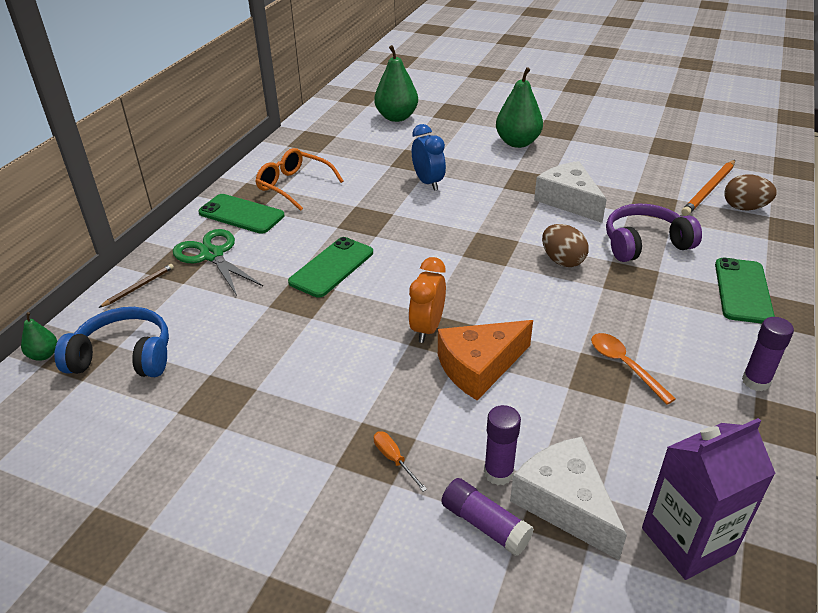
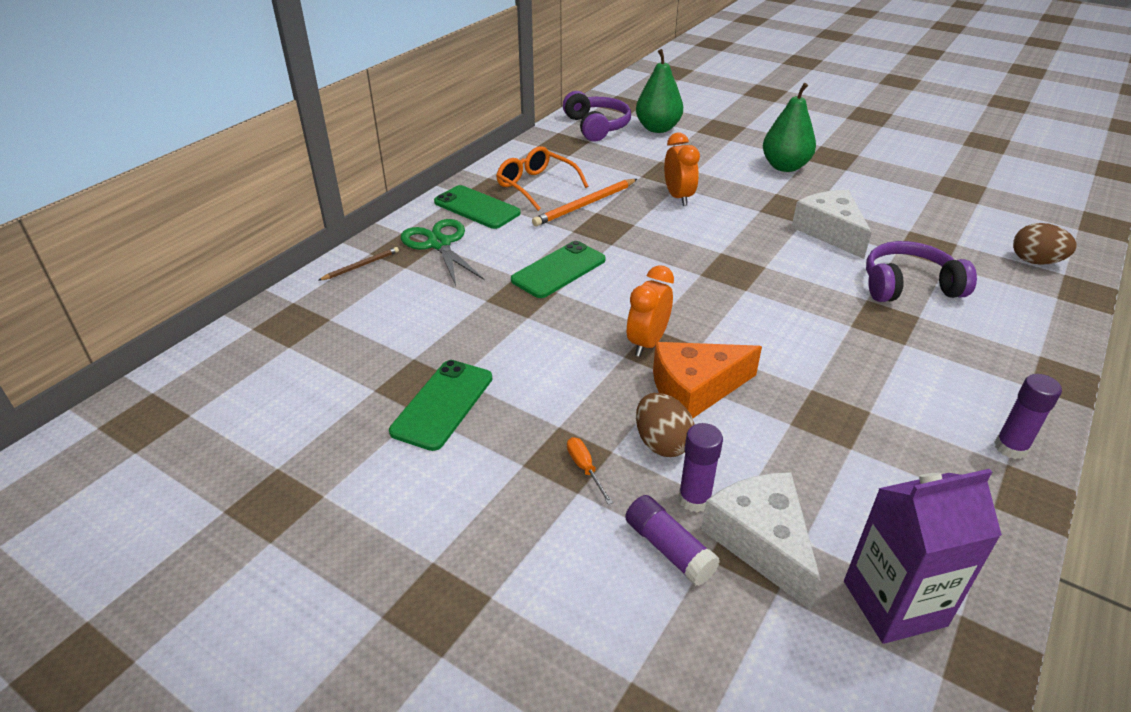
camera: 10 degrees right, 0 degrees up
green pear [21,312,57,361] -> none
blue headphones [54,307,169,377] -> none
blue clock [412,124,446,191] -> orange clock [664,133,700,206]
brown egg [542,224,589,267] -> brown egg moved to [636,393,695,457]
orange spoon [591,333,676,405] -> none
orange pencil [681,160,735,216] -> orange pencil moved to [532,179,637,226]
green phone [715,258,775,324] -> green phone moved to [389,360,492,451]
none -> purple headphones [563,91,631,141]

